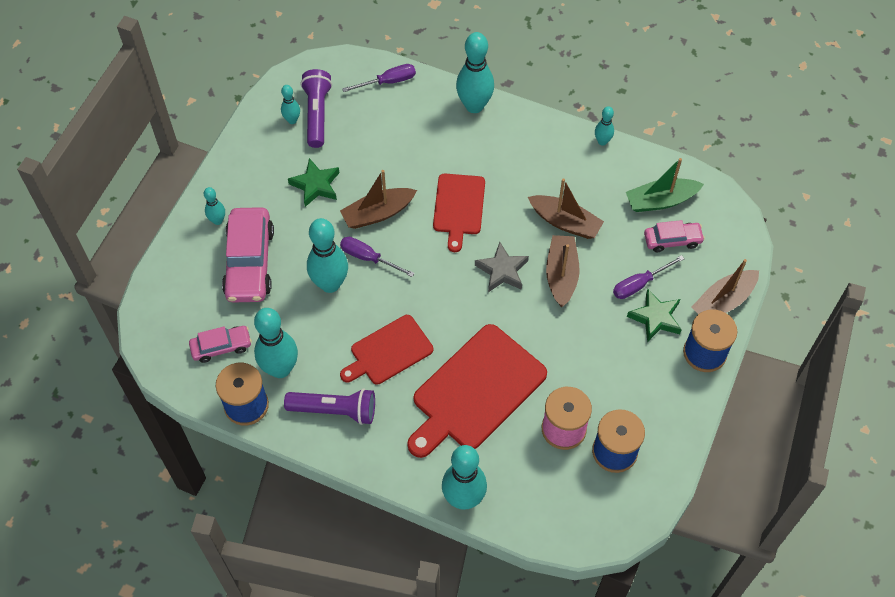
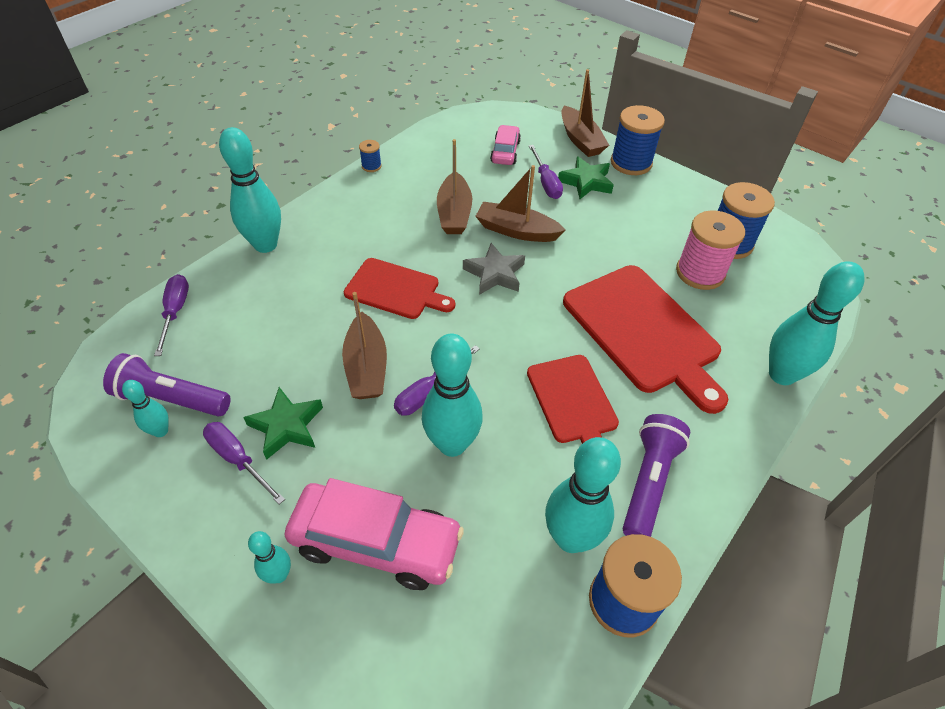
camera: 75 degrees left, 10 degrees down
pink car [189,326,252,363] -> none
brown boat [528,178,604,239] -> brown boat turned 135 degrees clockwise [437,139,472,234]
turquoise bowling pin [595,106,614,146] -> blue spool [359,140,382,172]
green boat [626,158,704,212] -> none
none -> purple screwdriver [203,422,285,504]

